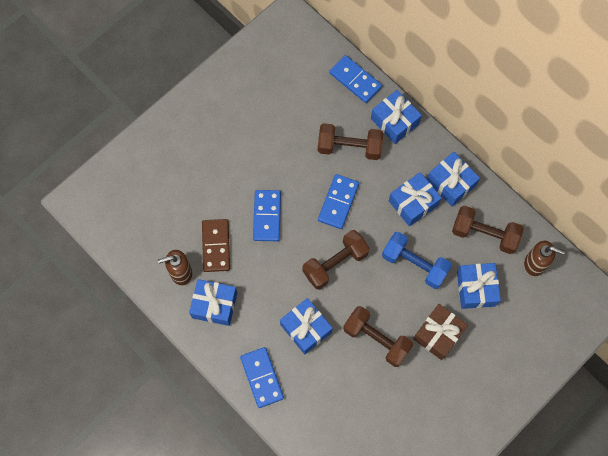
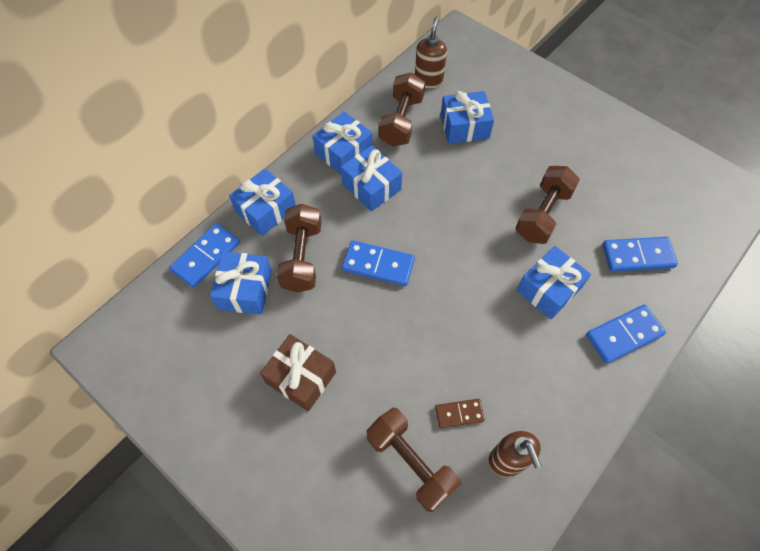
camera: 95 degrees left, 10 degrees down
blue gift [189,279,237,326] -> blue gift moved to [210,252,272,315]
brown domino [202,219,230,272] -> brown domino [435,399,485,428], size x0.61
blue domino [253,190,281,241] -> blue domino moved to [602,237,678,272]
brown dumbbell [302,230,370,289] -> brown dumbbell moved to [366,408,461,512]
blue dumbbell [382,232,452,289] -> none
brown gift [413,304,468,360] -> brown gift moved to [260,334,336,412]

